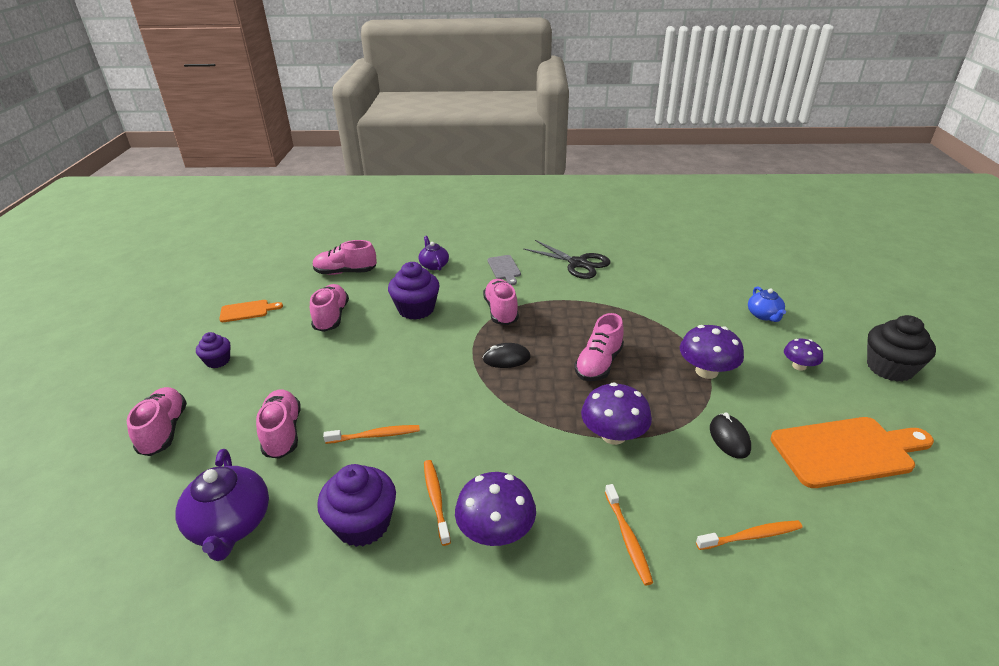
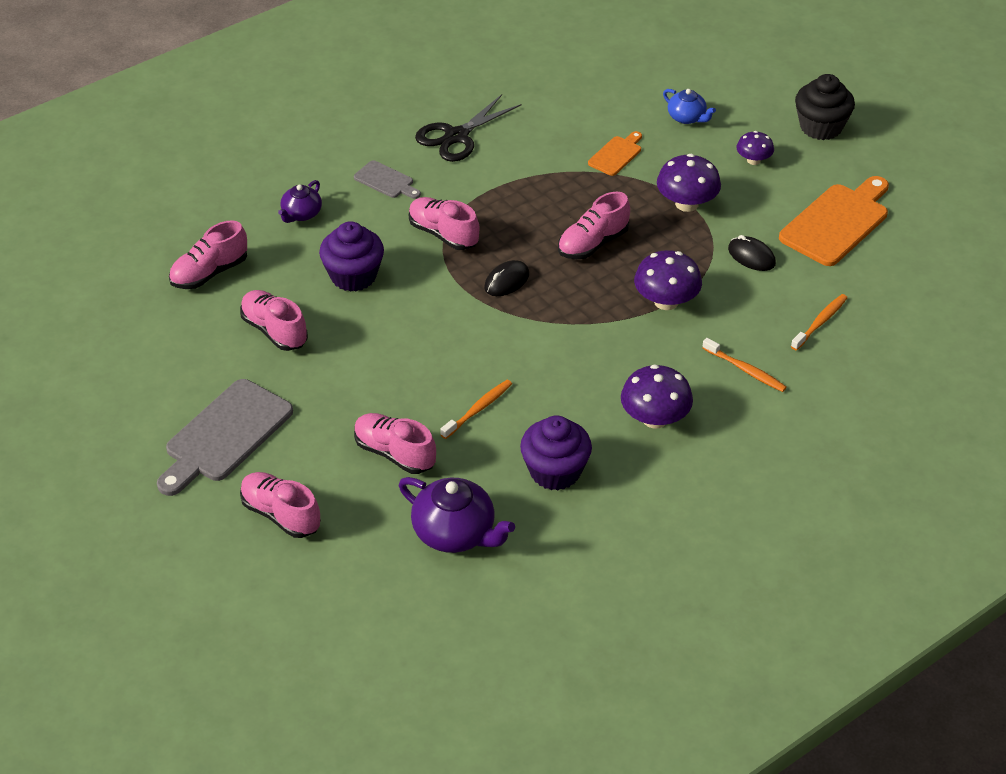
camera: 40 degrees left, 10 degrees up
purple cupcake [196,332,230,368] -> grey cutting board [157,379,293,496]
orange cutting board [219,300,283,322] -> orange cutting board moved to [588,131,642,176]
purple teapot [419,236,449,271] -> purple teapot turned 90 degrees counterclockwise [278,180,322,223]
orange toothbrush [424,460,451,546] -> none
black scissors [523,240,610,279] -> black scissors turned 135 degrees clockwise [415,94,521,162]
pink shoe [574,313,624,381] -> pink shoe turned 60 degrees clockwise [558,192,630,259]

